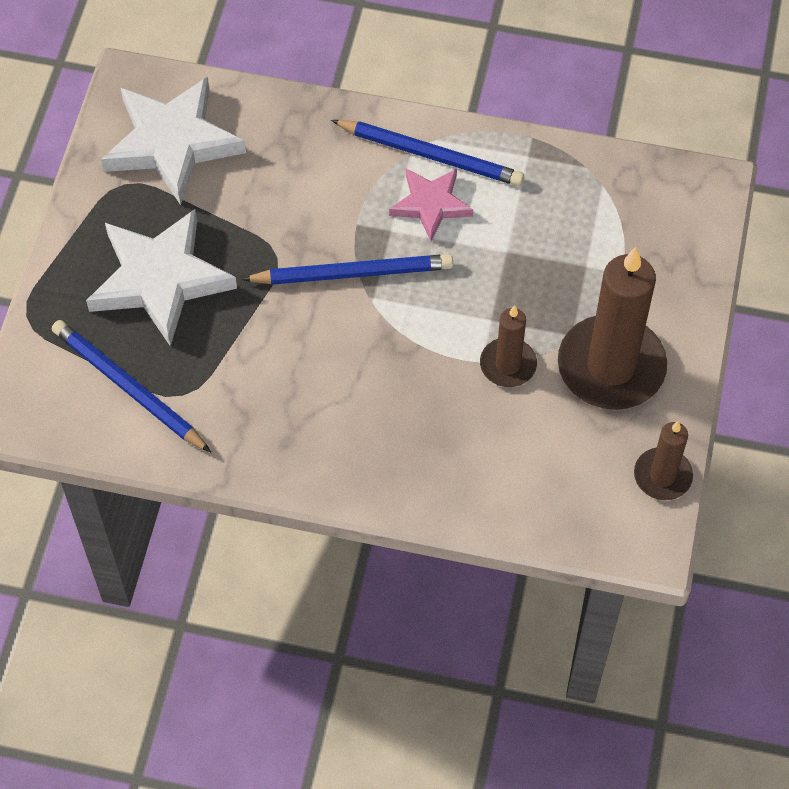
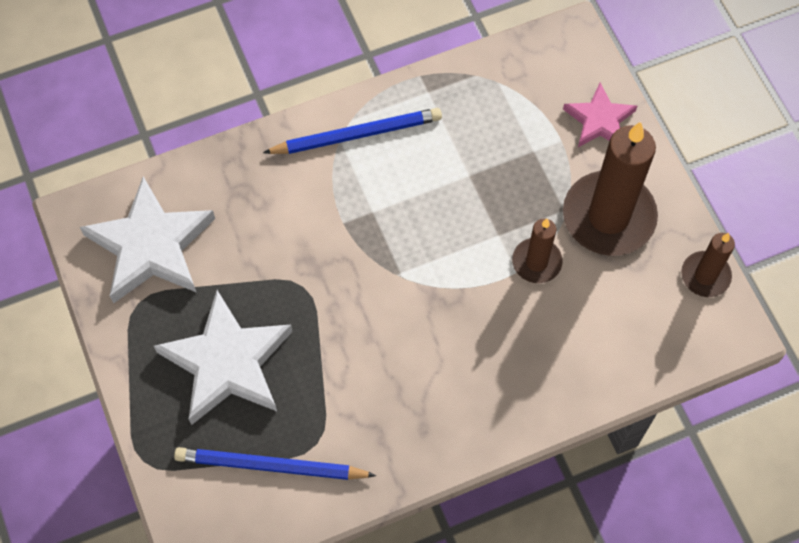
camera: 35 degrees left, 5 degrees up
blue pencil [242,254,453,285] -> none
pink star [389,169,473,241] -> pink star moved to [563,83,637,147]

